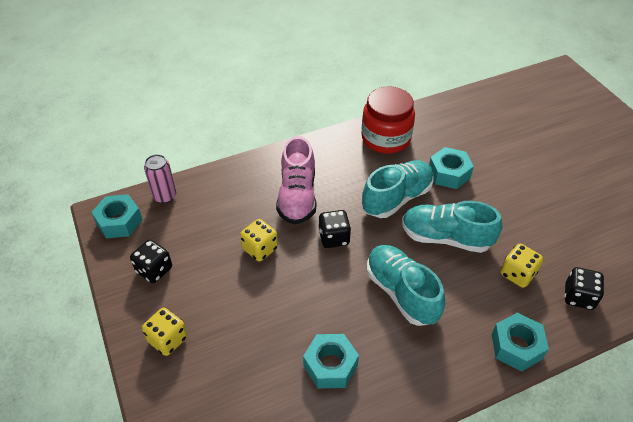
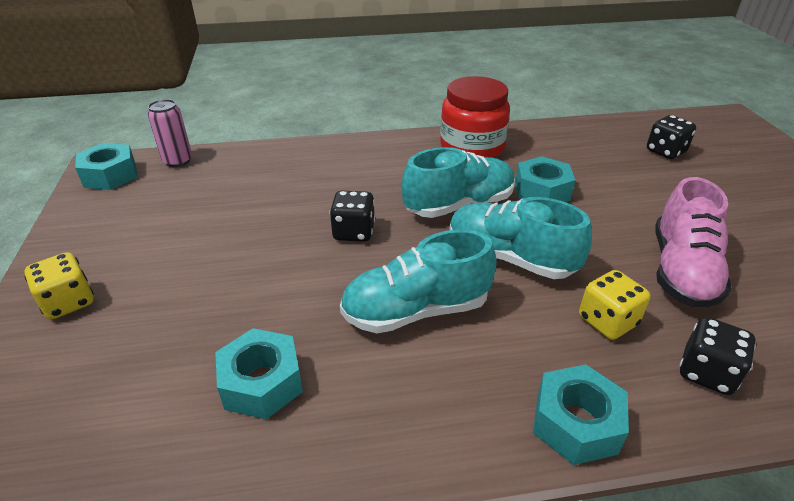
camera: 15 degrees right, 10 degrees down
black dice [130,240,172,283] -> black dice moved to [647,115,696,159]
yellow dice [240,219,278,262] -> none
pink shoe [276,136,316,224] -> pink shoe moved to [655,177,732,308]
turquoise shoe [367,245,445,326] -> turquoise shoe turned 90 degrees counterclockwise [340,229,497,333]

